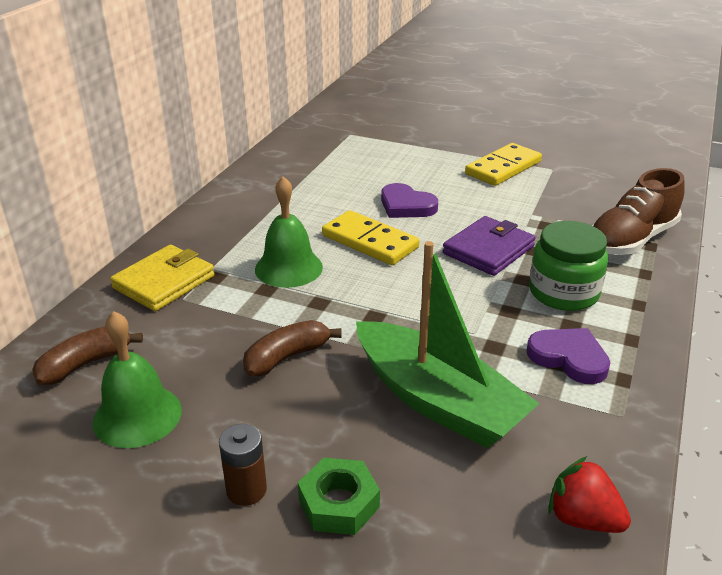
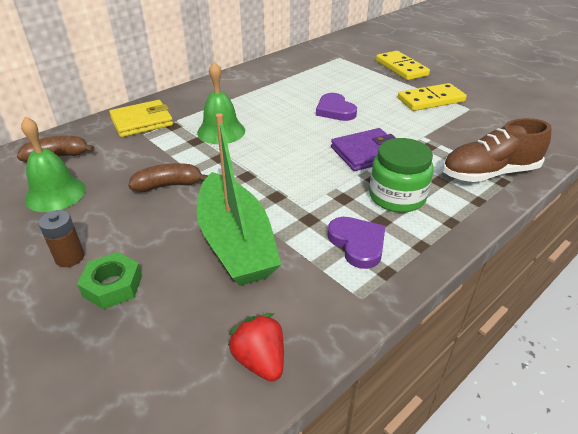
camera: 25 degrees right, 5 degrees up
yellow domino [322,210,420,265] -> yellow domino moved to [376,51,430,80]

